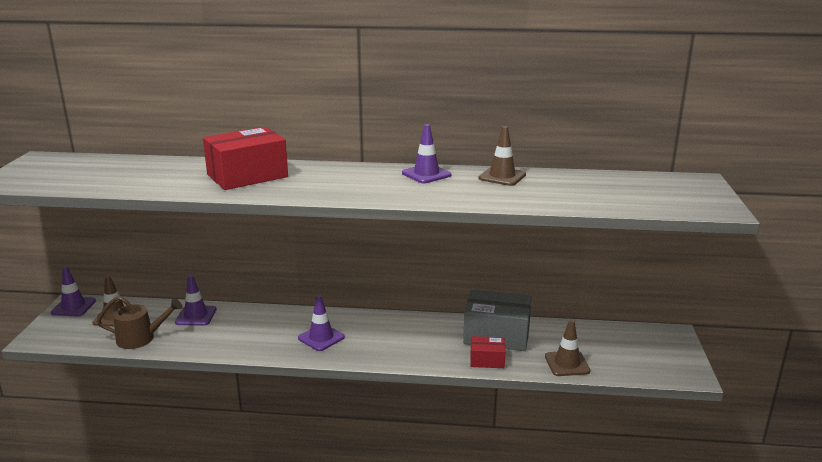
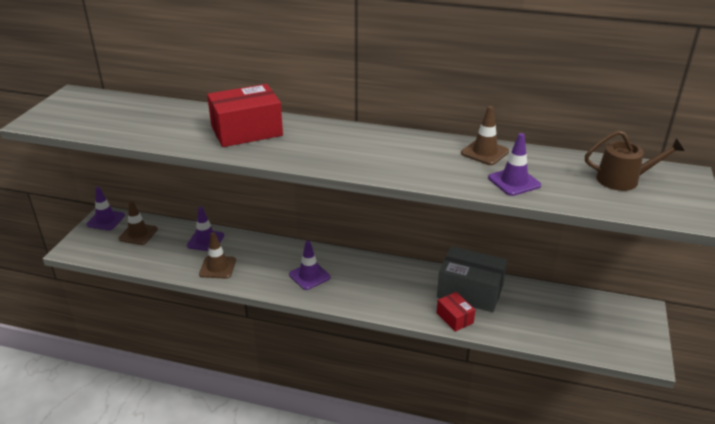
camera: 10 degrees right, 10 degrees up
brown watering can [97,296,182,349] -> brown watering can moved to [585,130,685,191]
purple traffic cone [402,124,451,183] -> purple traffic cone moved to [488,133,541,196]
red box [470,336,506,368] -> red box turned 45 degrees clockwise [437,292,475,332]
brown traffic cone [545,319,591,376] -> brown traffic cone moved to [199,232,236,279]

